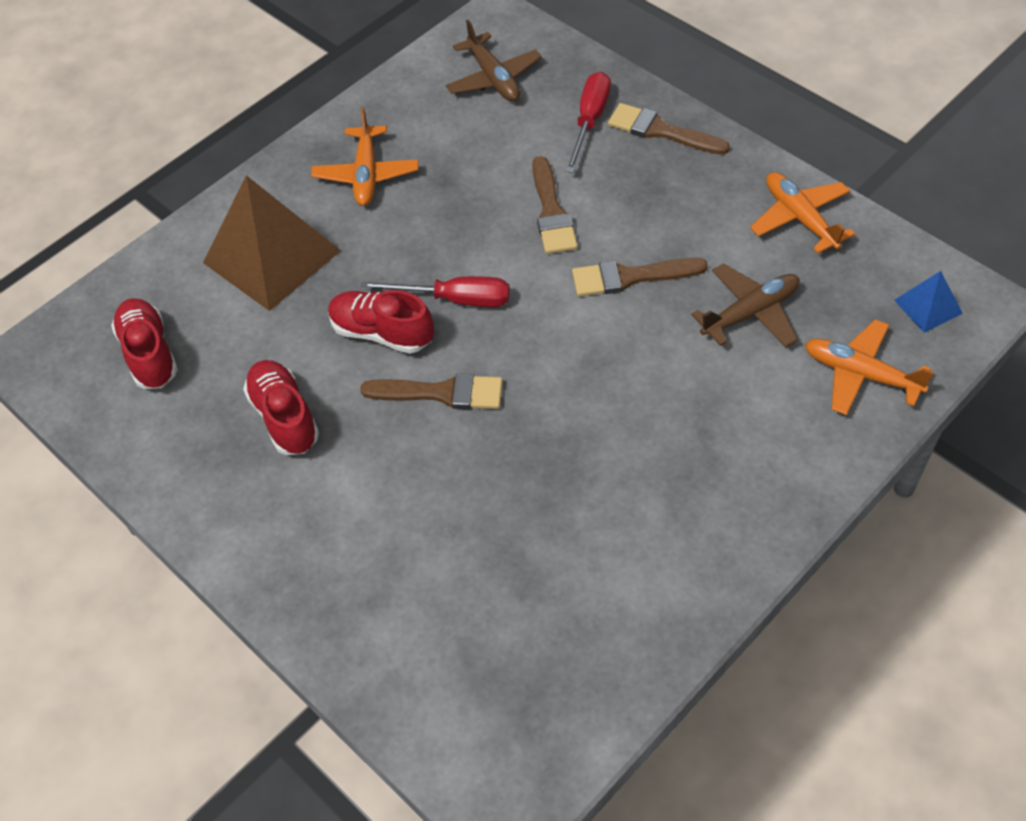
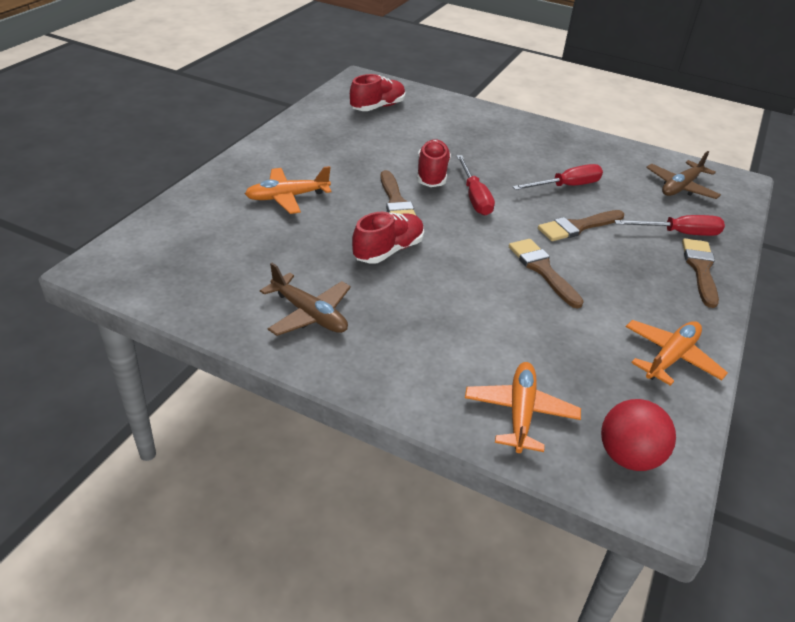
camera: 65 degrees right, 15 degrees down
brown pyramid [203,175,341,311] -> none
red shoe [243,360,319,455] -> red shoe moved to [352,212,424,264]
orange plane [311,108,419,206] -> orange plane moved to [245,166,331,214]
brown plane [691,263,800,347] -> brown plane moved to [260,263,351,336]
blue pyramid [894,271,963,333] -> red ball [601,399,676,471]
none -> red screwdriver [513,164,603,190]

